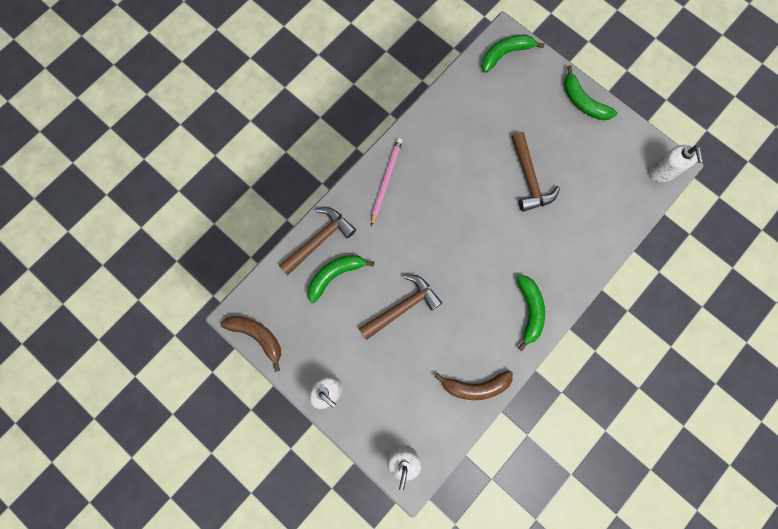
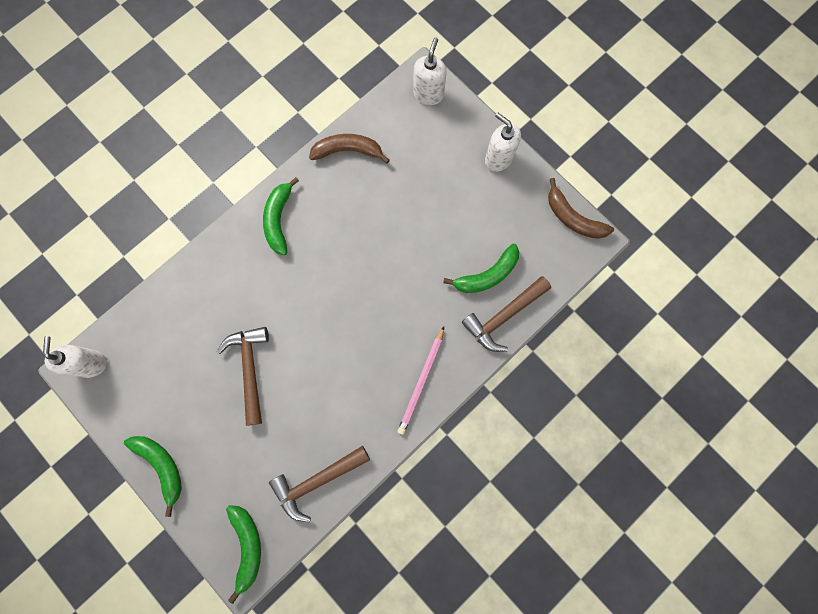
camera: 175 degrees left, 0 degrees up
brown hammer [359,275,442,340] -> brown hammer moved to [269,446,370,522]
green banana [481,35,545,73] -> green banana turned 75 degrees counterclockwise [226,505,261,604]

